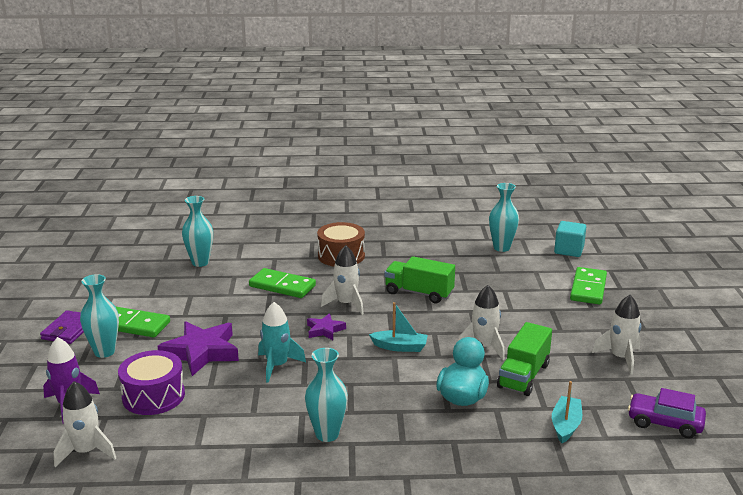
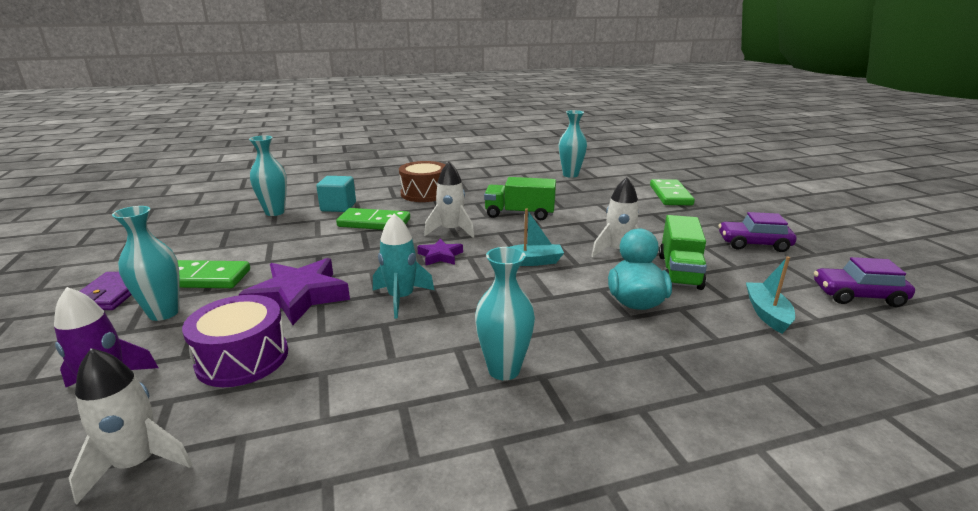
camera: 15 degrees left, 0 degrees up
turquoise cube [554,221,586,257] -> turquoise cube moved to [316,176,356,212]
white rocket [592,295,641,375] -> purple car [718,212,797,252]

